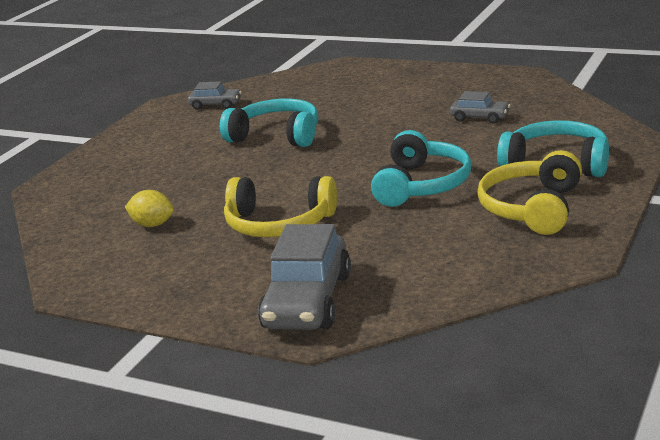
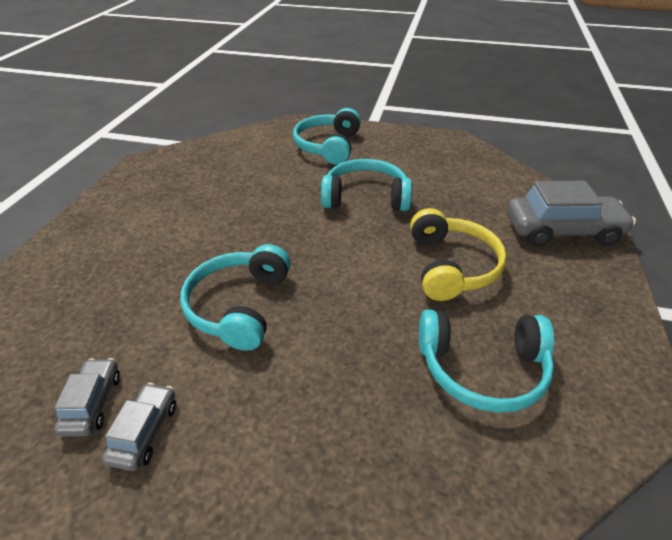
camera: 105 degrees left, 15 degrees up
yellow lemon [125,190,174,227] -> turquoise headphones [419,309,554,413]
grey car [450,91,510,123] -> grey car moved to [102,383,176,471]
yellow headphones [477,150,582,235] -> none

